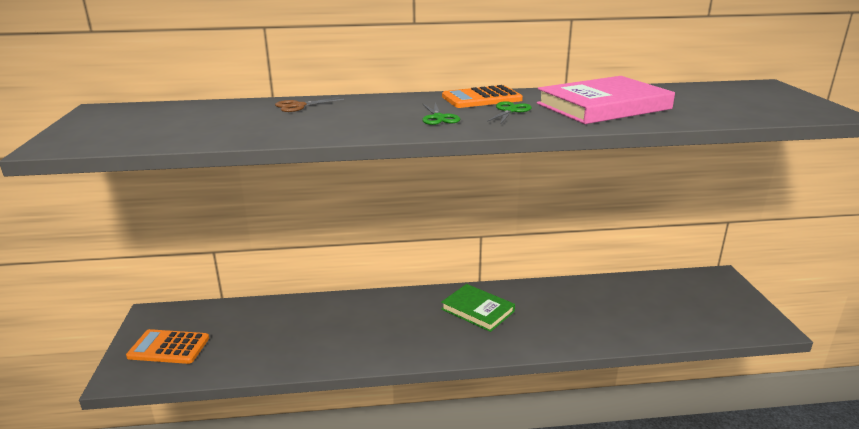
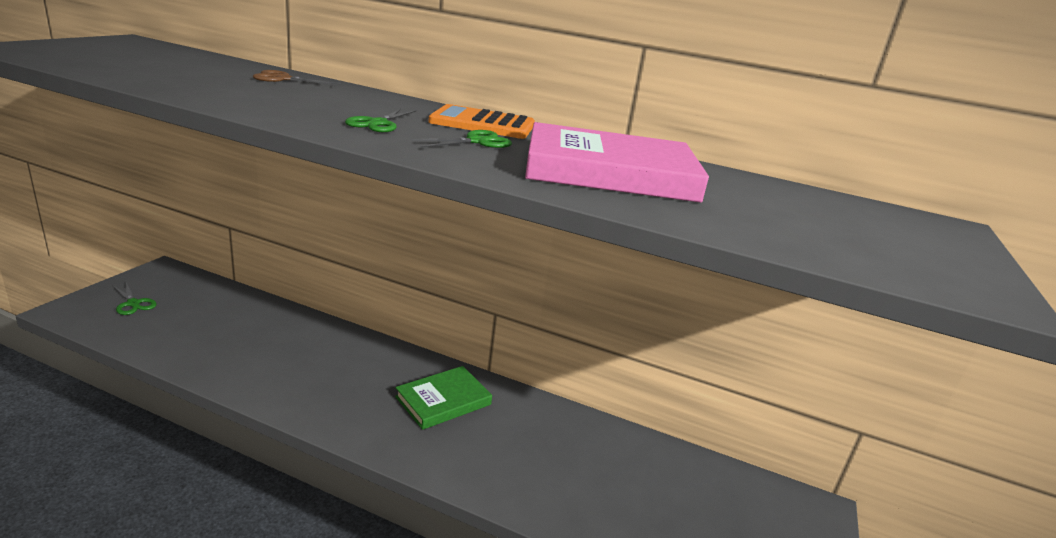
camera: 25 degrees right, 0 degrees up
orange calculator [126,329,209,364] -> green scissors [112,282,157,315]
green book [441,284,515,332] -> green book turned 75 degrees clockwise [395,366,492,430]

